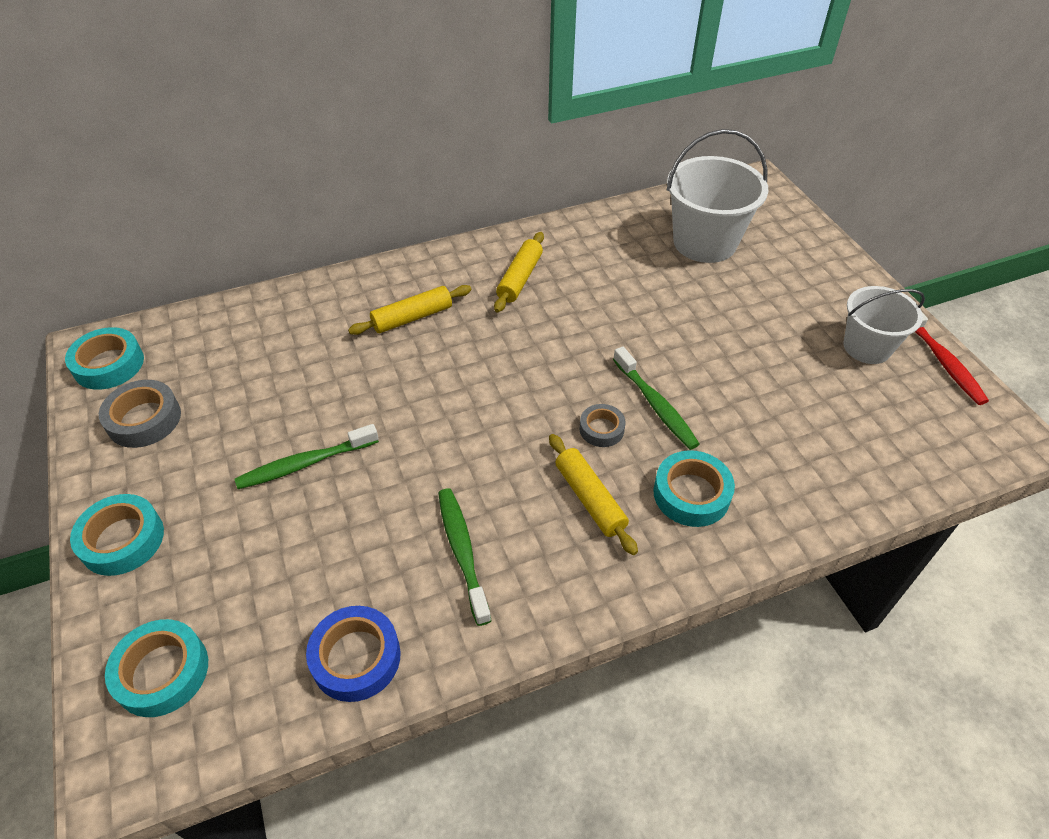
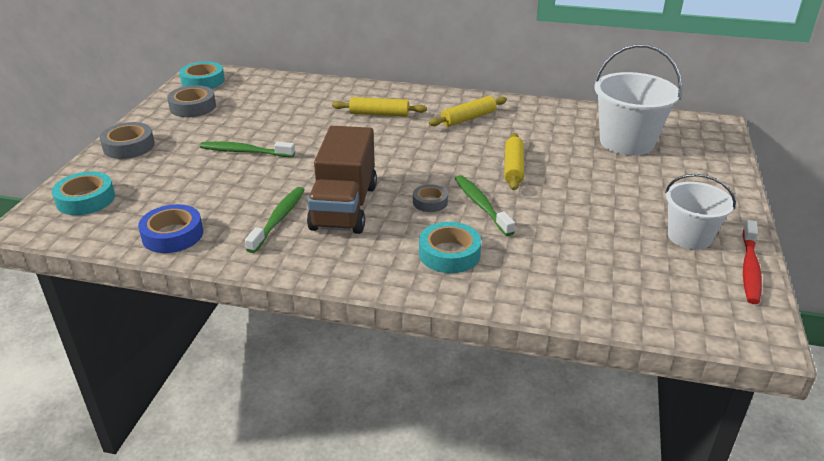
camera: 35 degrees right, 15 degrees down
turquoise tape [70,494,164,576] -> grey tape [99,122,155,159]
yellow rolling pin [549,434,638,555] -> yellow rolling pin moved to [504,133,524,190]
green toothbrush [613,346,700,450] -> green toothbrush turned 150 degrees clockwise [455,175,515,236]
none -> brown truck [307,126,377,234]

